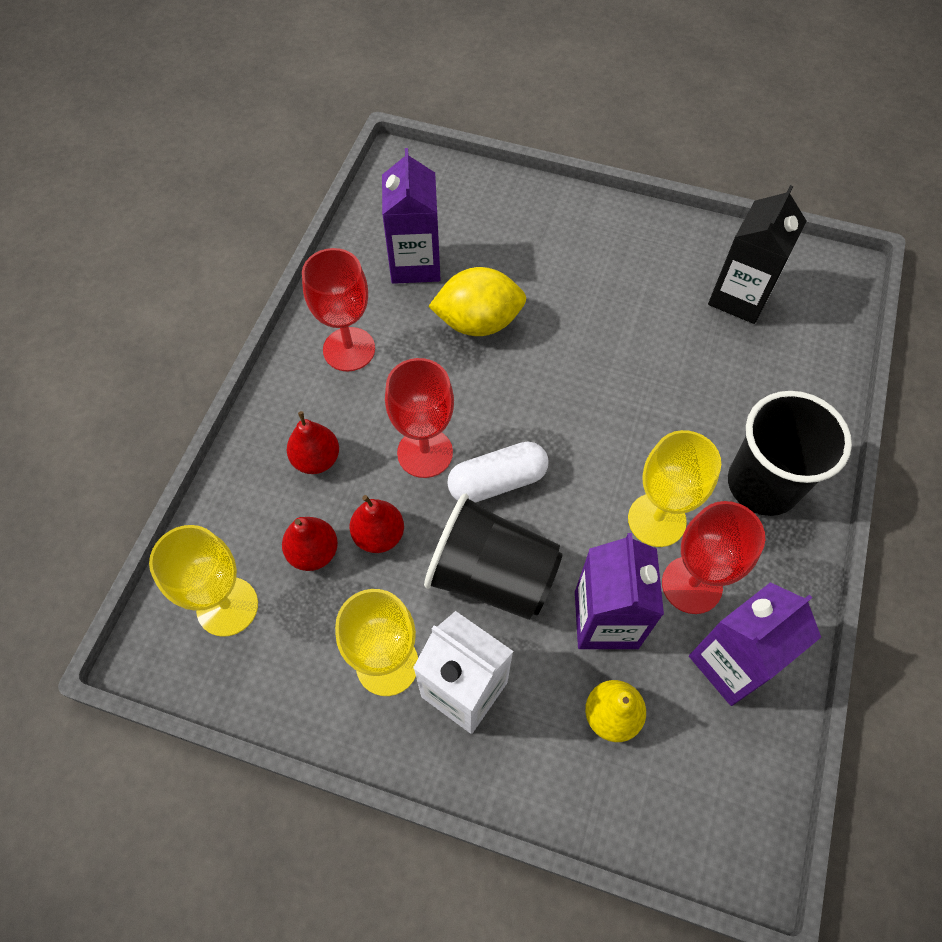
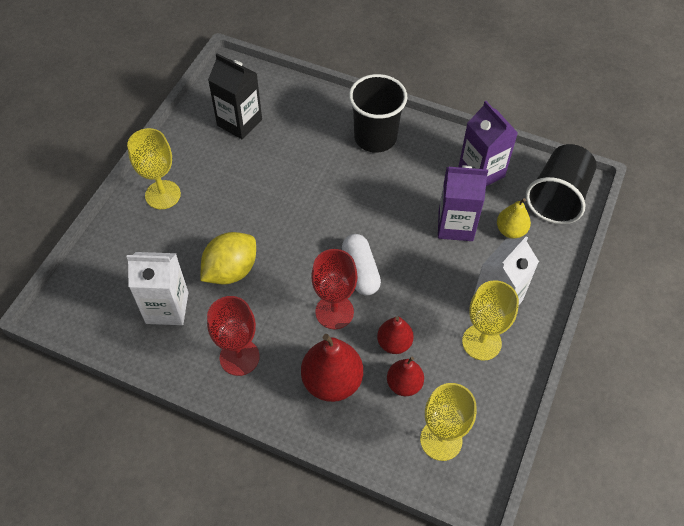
camera: 85 degrees left, 5 degrees down
red pear [287,411,339,474] -> red pear [301,334,363,402], size x1.66
purple carton [382,148,441,284] -> white carton [127,252,188,325]
black cup [424,494,563,620] -> black cup moved to [526,144,597,224]
yellow lemon [428,267,526,336] -> yellow lemon turned 45 degrees clockwise [200,232,256,285]
yellow goblet [628,430,721,547] -> yellow goblet moved to [127,128,181,209]
red goblet [662,501,765,614] -> none

